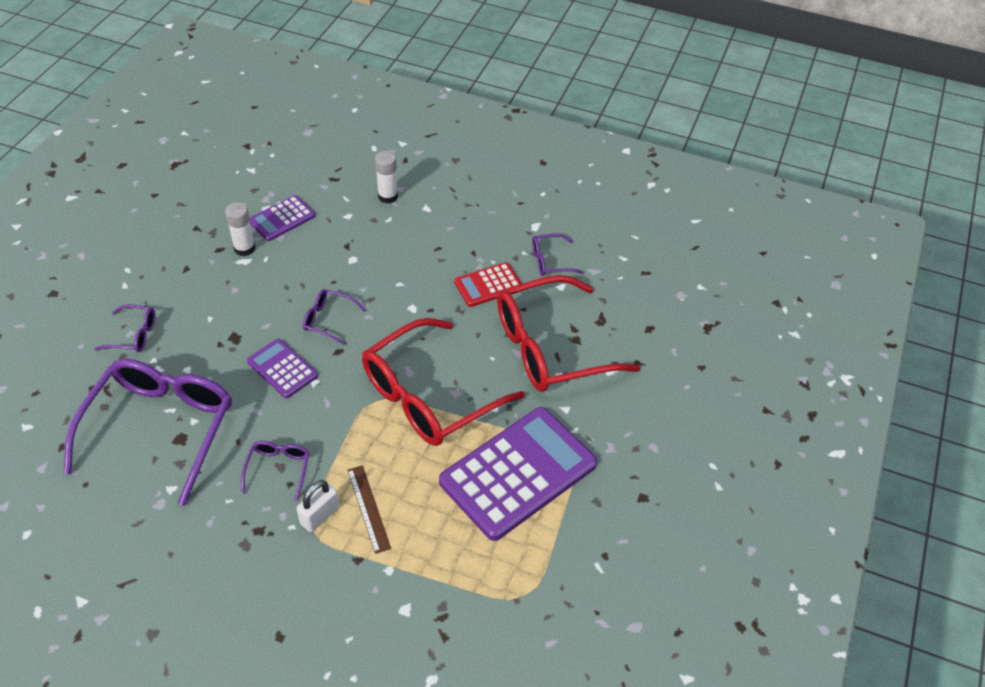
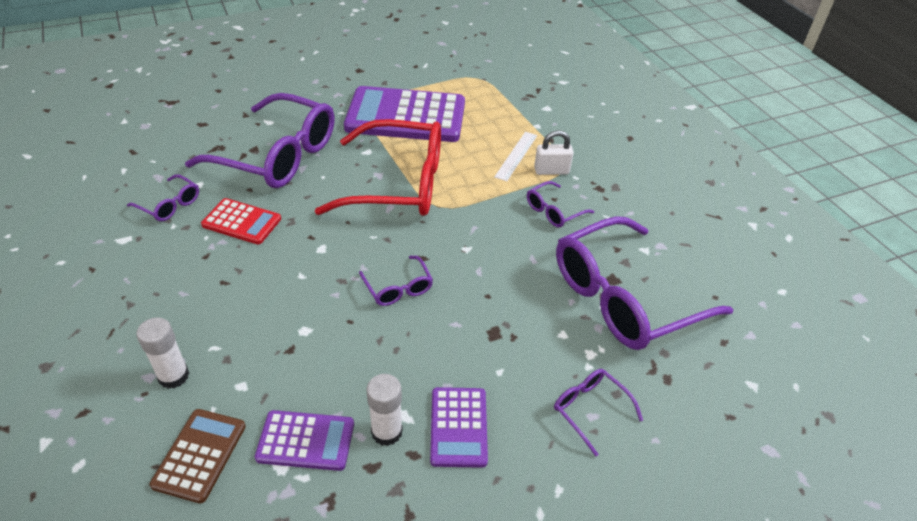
camera: 135 degrees left, 5 degrees down
purple calculator [247,339,318,398] -> purple calculator moved to [430,387,488,468]
brown ruler [347,465,391,554] -> white ruler [494,132,537,181]
red glasses [497,275,640,392] -> purple glasses [185,93,335,188]
none -> brown calculator [149,409,246,503]

